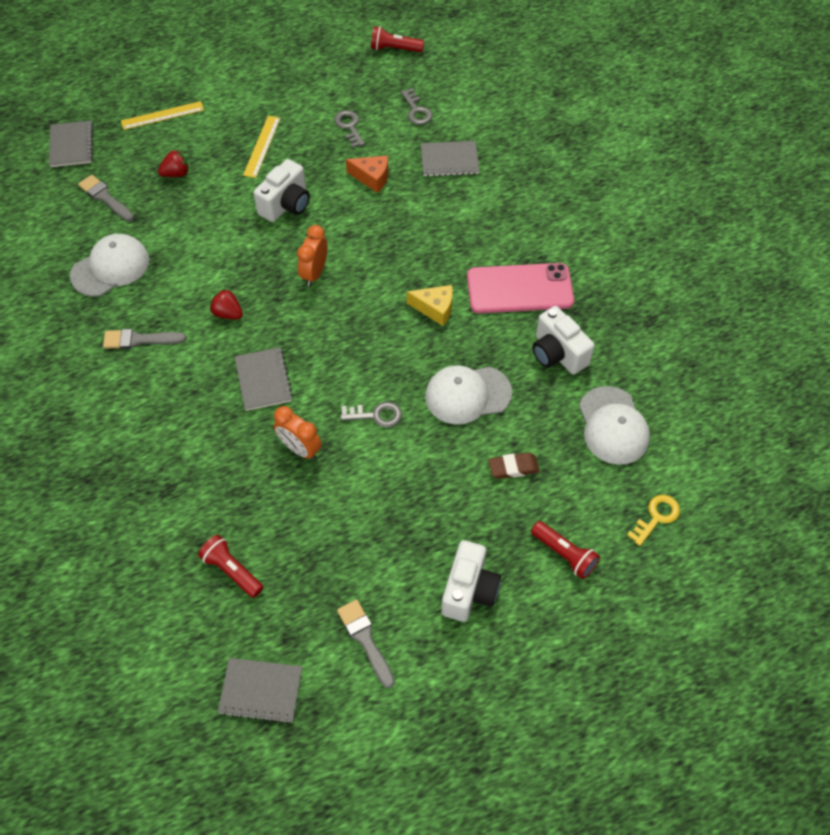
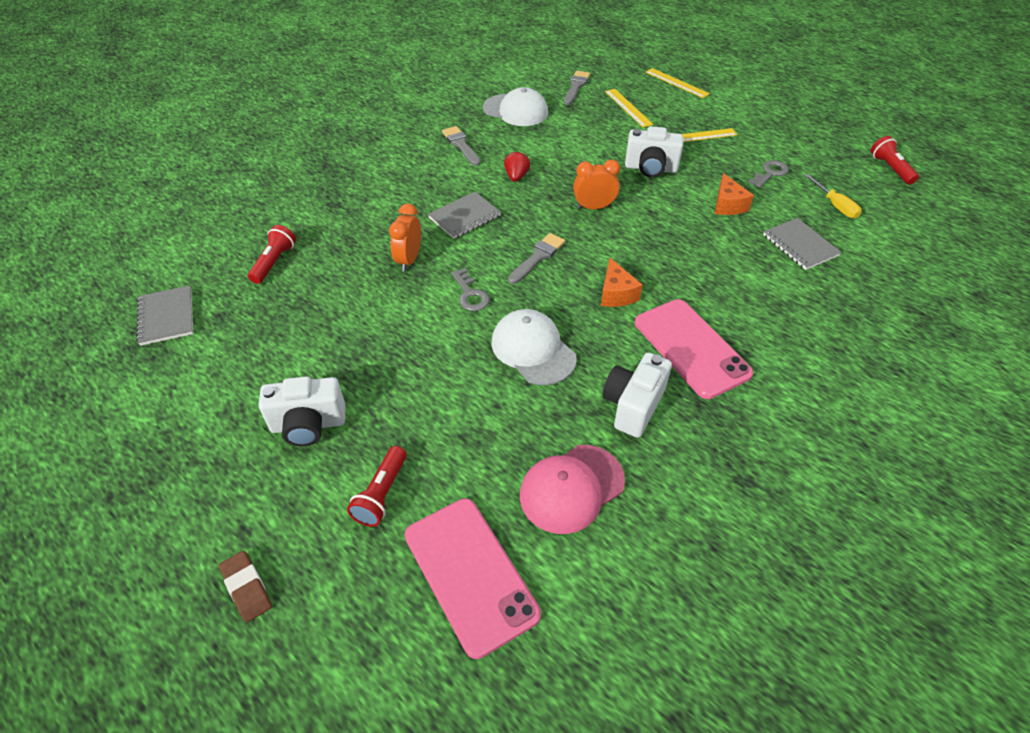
camera: 65 degrees right, 10 degrees down
grey notebook [49,121,93,167] -> none
red strawberry [158,150,189,177] -> yellow ruler [605,89,653,128]
grey brush [337,599,395,688] -> grey brush moved to [508,233,565,284]
grey key [401,88,432,125] -> yellow screwdriver [804,174,861,218]
yellow cheese [407,285,453,326] -> orange cheese [601,258,643,307]
brown eraser [489,452,540,479] -> brown eraser moved to [219,551,272,622]
white cap [579,386,650,465] -> pink cap [520,445,625,534]
yellow key [627,495,680,546] -> pink phone [405,498,541,659]

